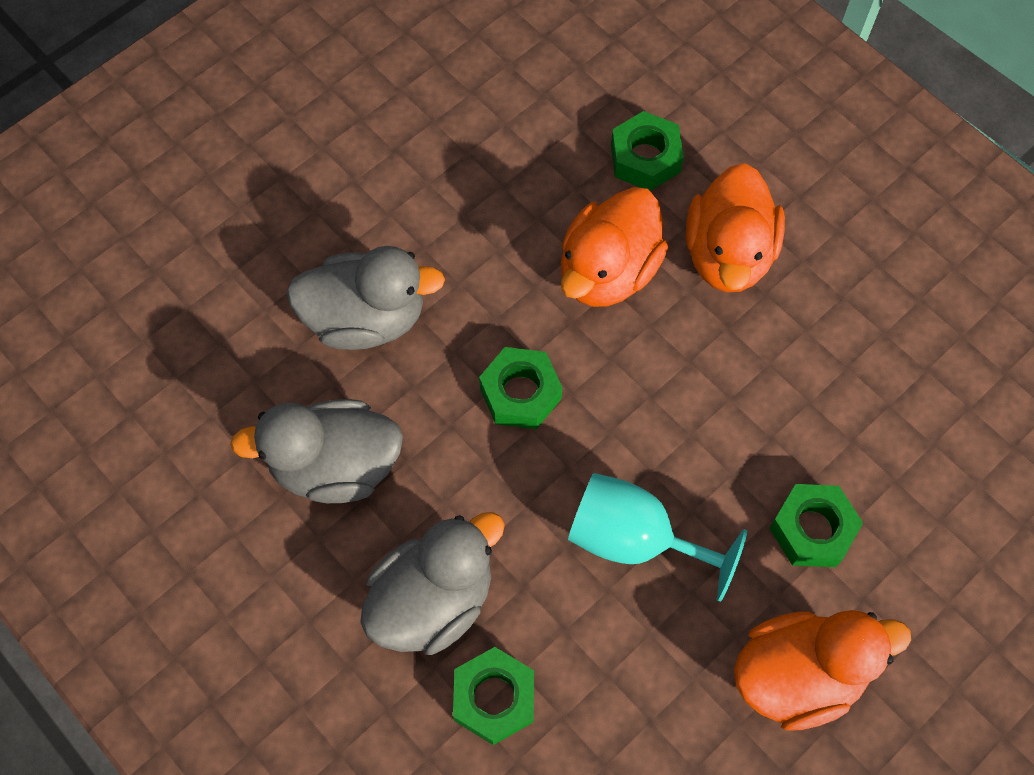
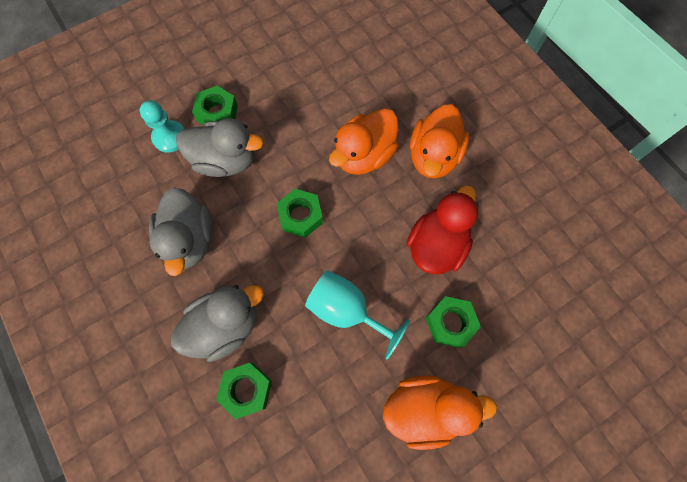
camera: 10 degrees right, 5 degrees up
grey duck [230,399,403,503] -> grey duck turned 105 degrees counterclockwise [149,188,213,276]
green nut [611,111,684,191] -> green nut moved to [192,86,238,125]
none -> turquoise pawn [140,101,184,153]
none -> red duck [407,185,478,274]

